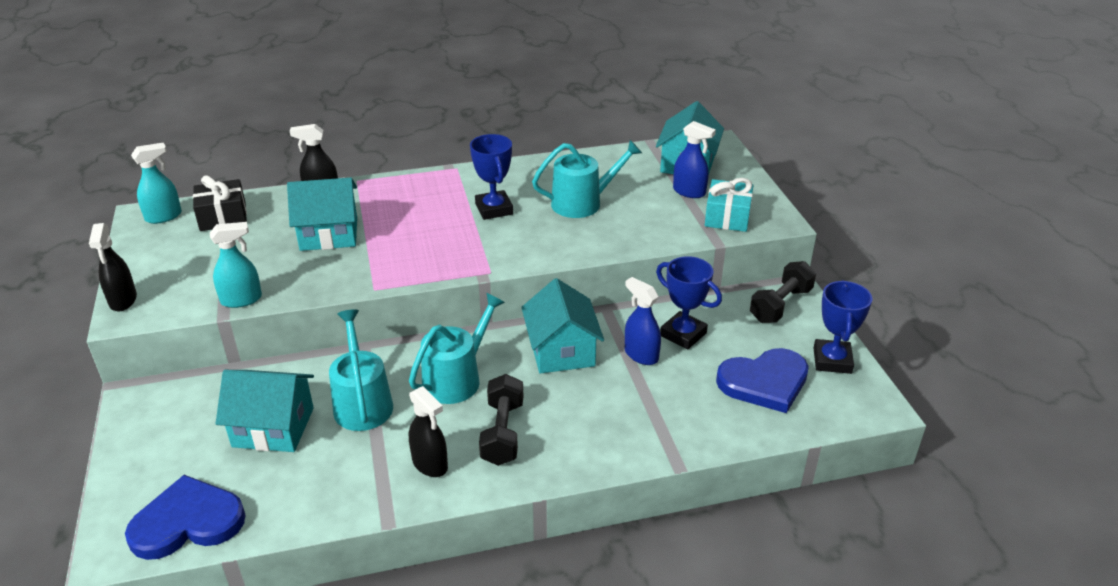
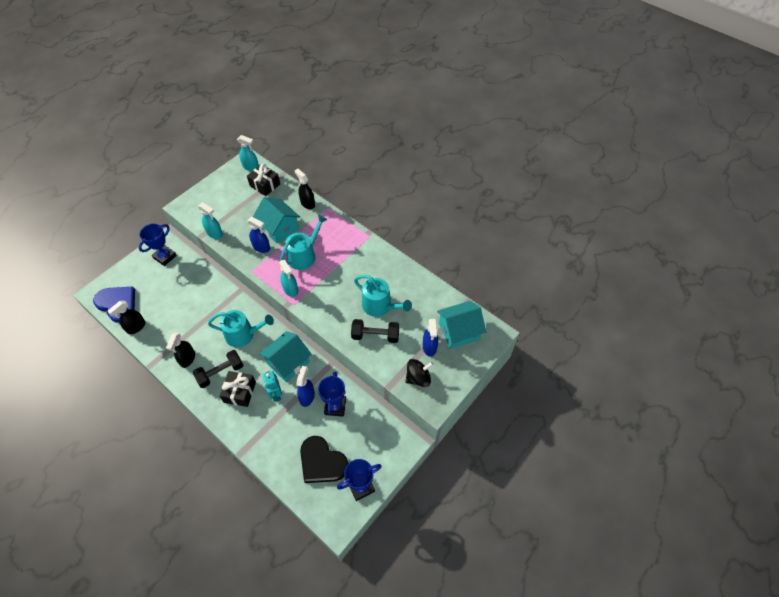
camera: 55 degrees right, 20 degrees up
black spray bottle [89,223,137,311] -> black spray bottle moved to [108,301,146,334]
turquoise house [216,370,314,452] -> none
turquoise watering can [329,309,393,431] -> turquoise watering can moved to [280,215,327,270]
blue trophy [470,134,513,220] -> blue trophy moved to [139,224,177,266]
turquoise gift [705,178,753,232] -> black spinning top [405,359,433,387]
blue heart [716,348,809,413] -> black heart [300,436,348,483]
black dumbbell [750,261,816,323] -> black dumbbell moved to [351,319,400,343]
none -> black gift [220,371,256,407]
none -> blue spray bottle [247,217,270,253]
none -> turquoise robot [262,371,282,402]
none -> turquoise spray bottle [279,260,298,297]

